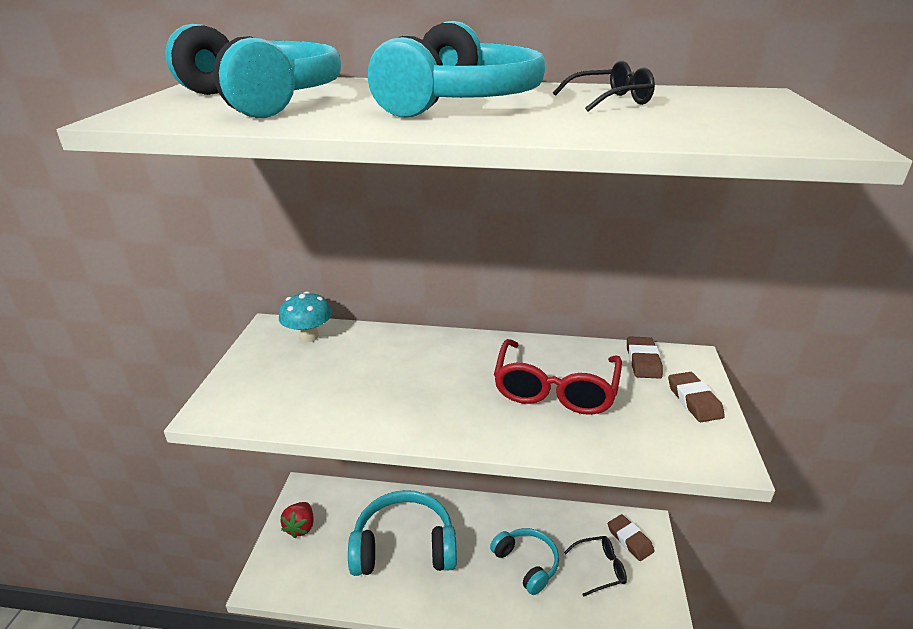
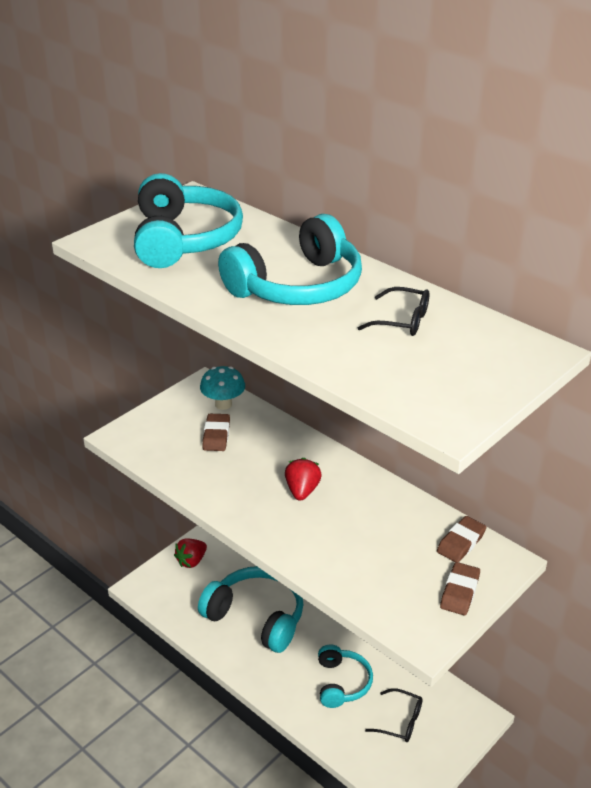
camera: 35 degrees right, 5 degrees up
red glasses [494,339,622,415] -> none
brown eraser [608,514,654,561] -> brown eraser moved to [203,414,230,451]
none -> red strawberry [285,458,322,501]

